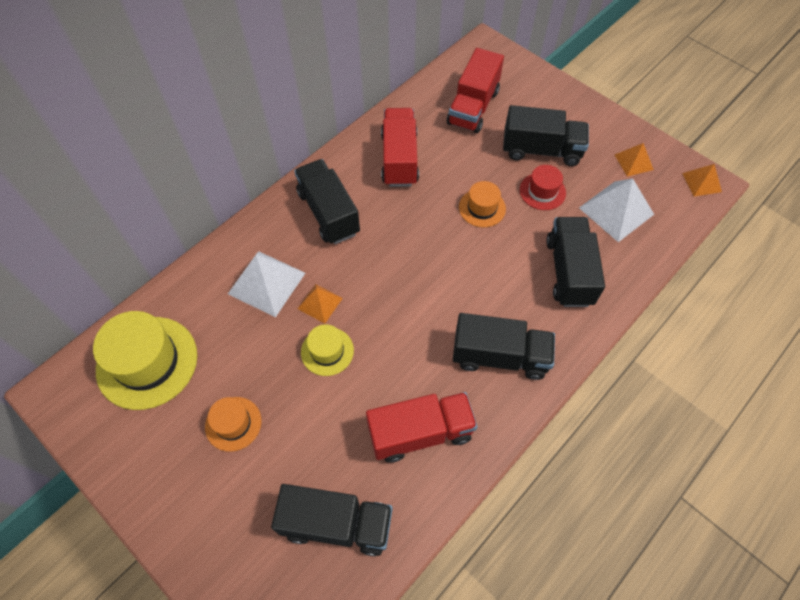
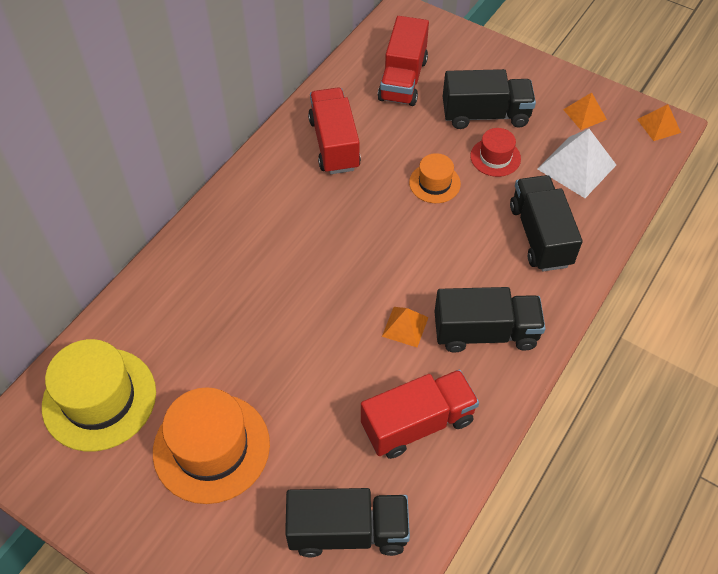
camera: 10 degrees left, 5 degrees down
orange hat [205,397,261,452] -> orange hat [153,387,270,504], size x1.87
white pyramid [228,251,305,317] -> none
black truck [294,159,360,244] -> none
orange pyramid [298,284,343,323] -> orange pyramid moved to [382,307,429,347]
yellow hat [301,324,354,376] -> none

